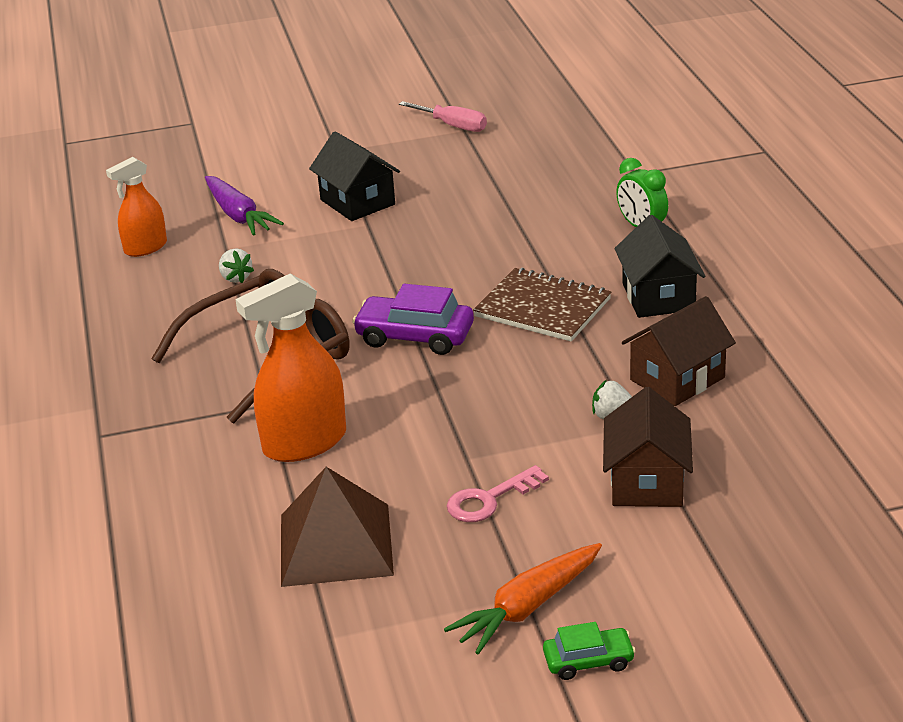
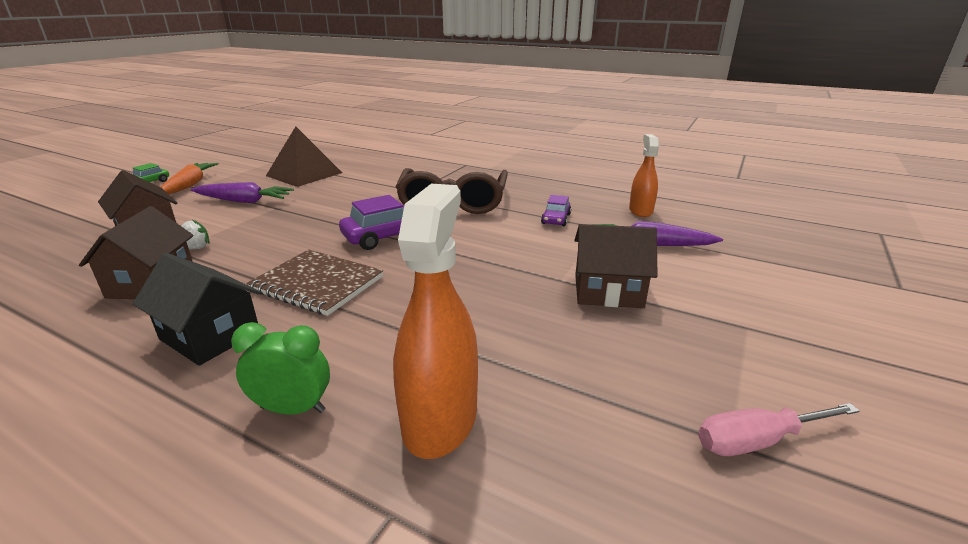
camera: 130 degrees right, 5 degrees down
white strawberry [219,248,254,283] -> purple car [541,195,571,226]
orange spray bottle [235,274,346,462] -> orange spray bottle moved to [393,184,478,459]
black house [309,131,400,221] -> brown house [574,224,658,308]
pink key [447,465,549,522] -> purple carrot [191,182,294,203]
brown notebook [473,268,611,342] -> brown notebook turned 45 degrees clockwise [247,249,383,316]

